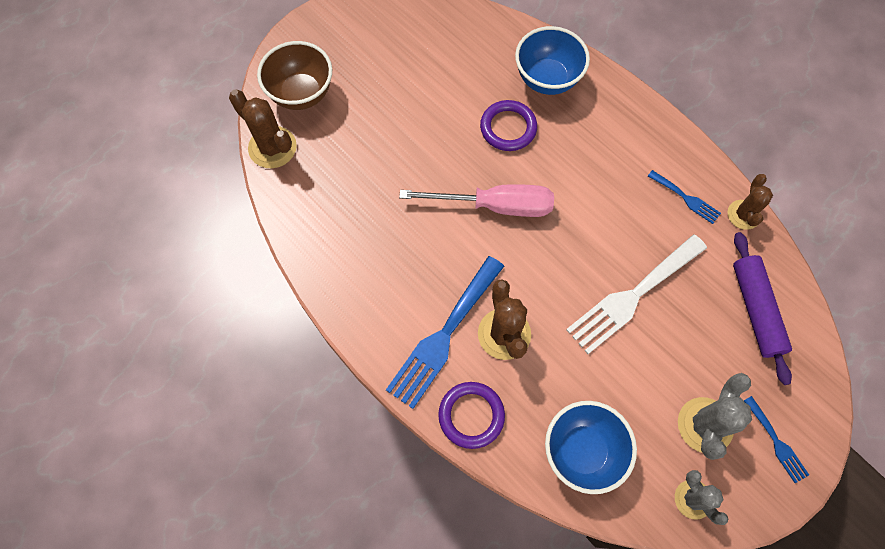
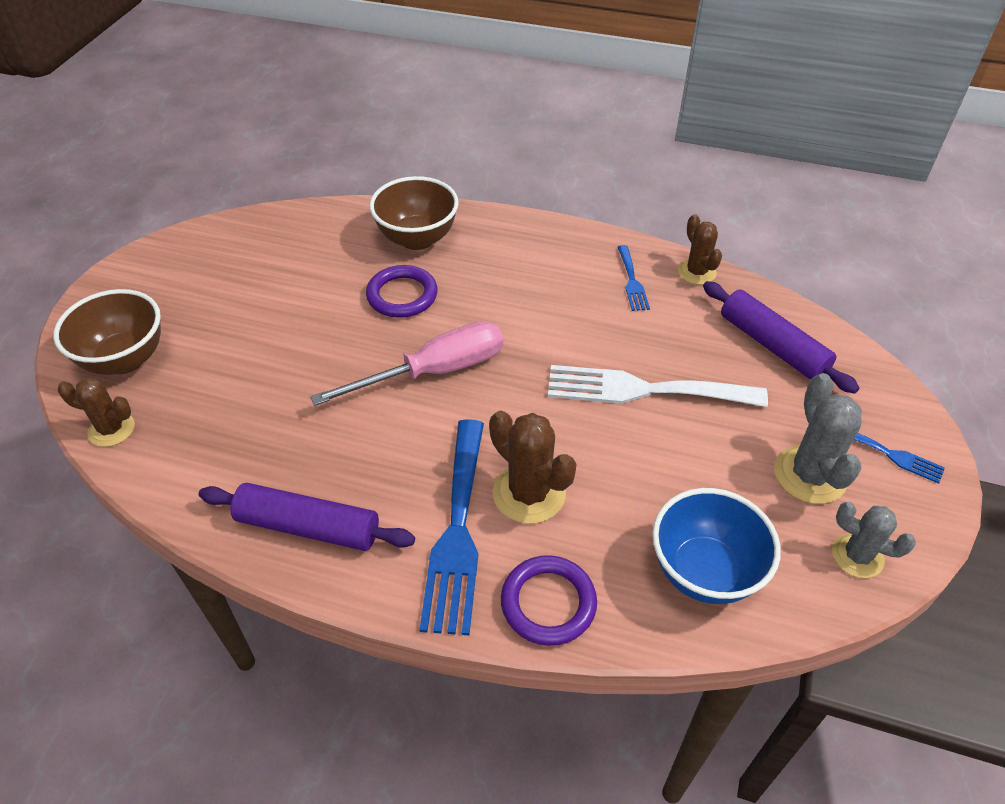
camera: 30 degrees left, 20 degrees down
brown cactus [229,89,297,168] -> brown cactus [58,378,135,447], size x0.66
blue bowl [515,26,590,95] -> brown bowl [369,176,459,250]
white fork [566,234,707,354] -> white fork turned 75 degrees clockwise [548,365,768,407]
blue fork [648,170,721,224] -> blue fork turned 75 degrees clockwise [618,245,650,311]
none -> purple rolling pin [199,483,415,551]

